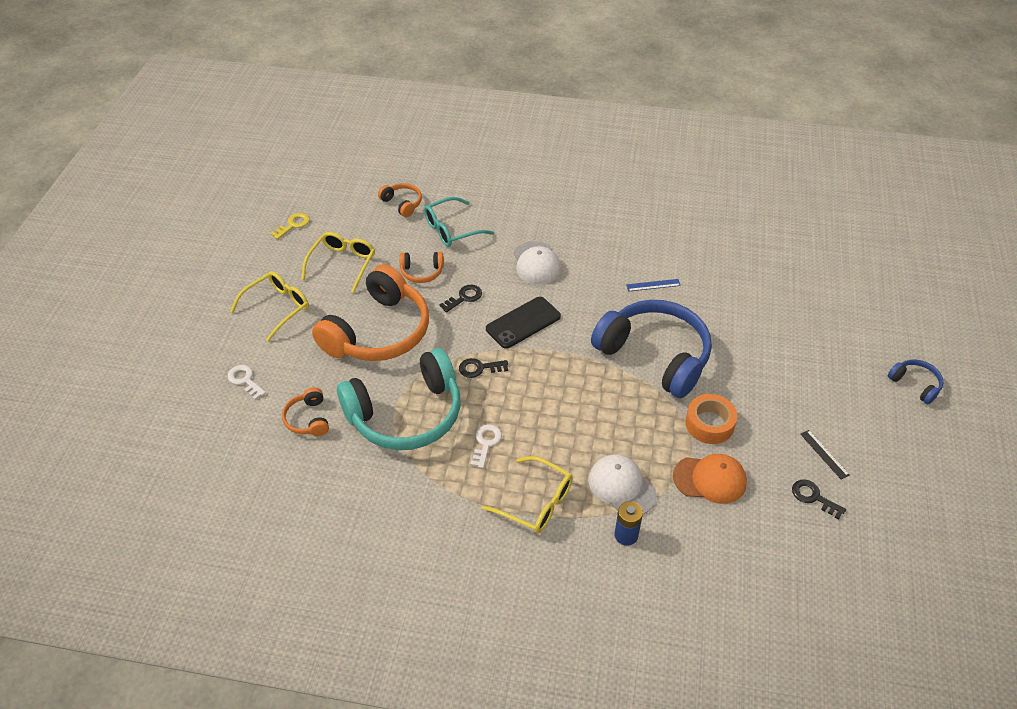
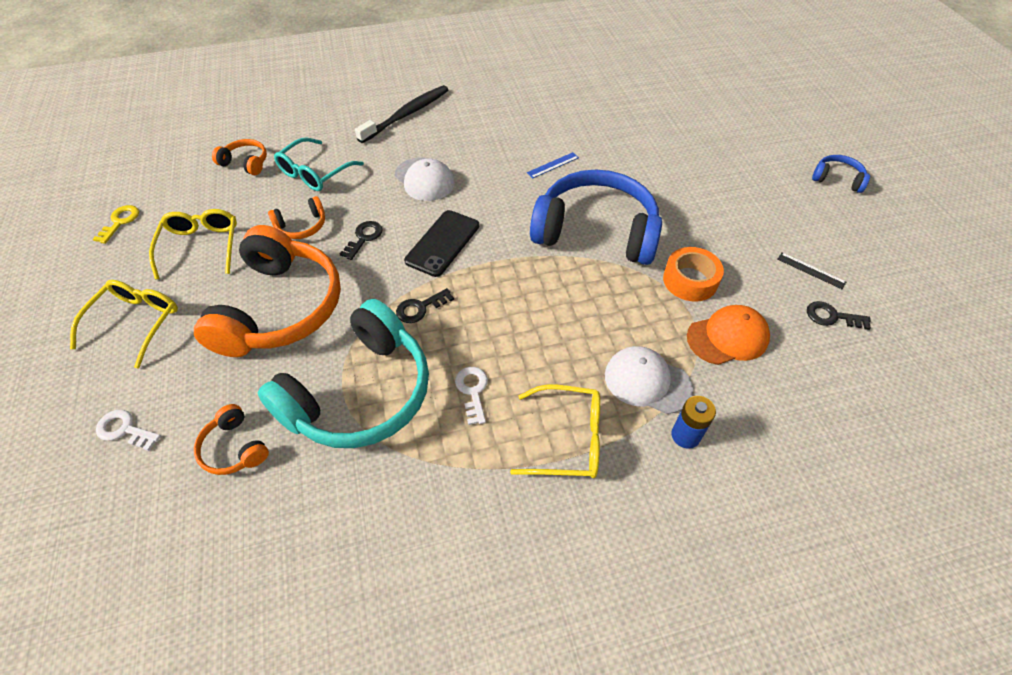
camera: 25 degrees left, 5 degrees up
none -> black toothbrush [355,85,448,143]

